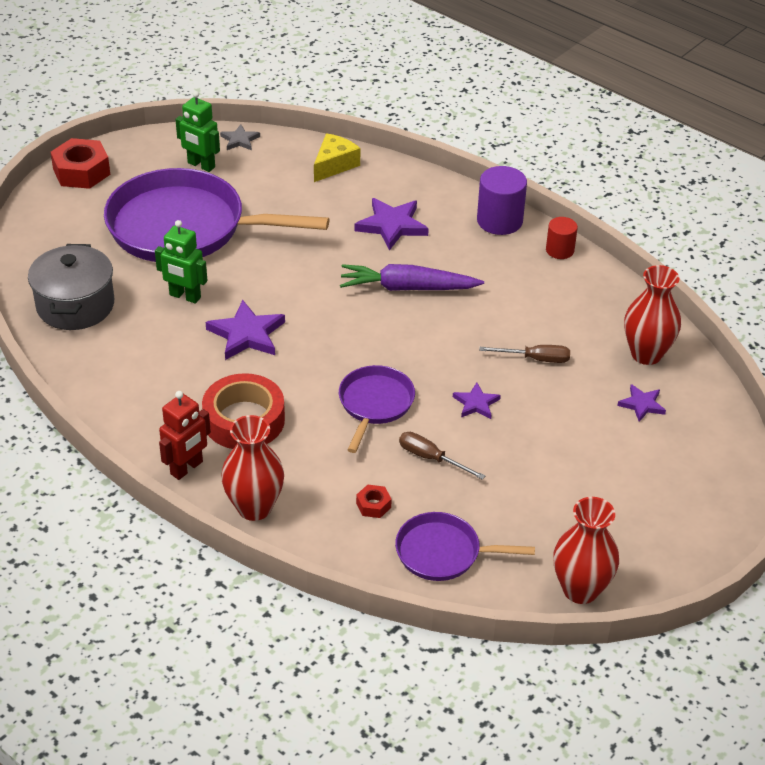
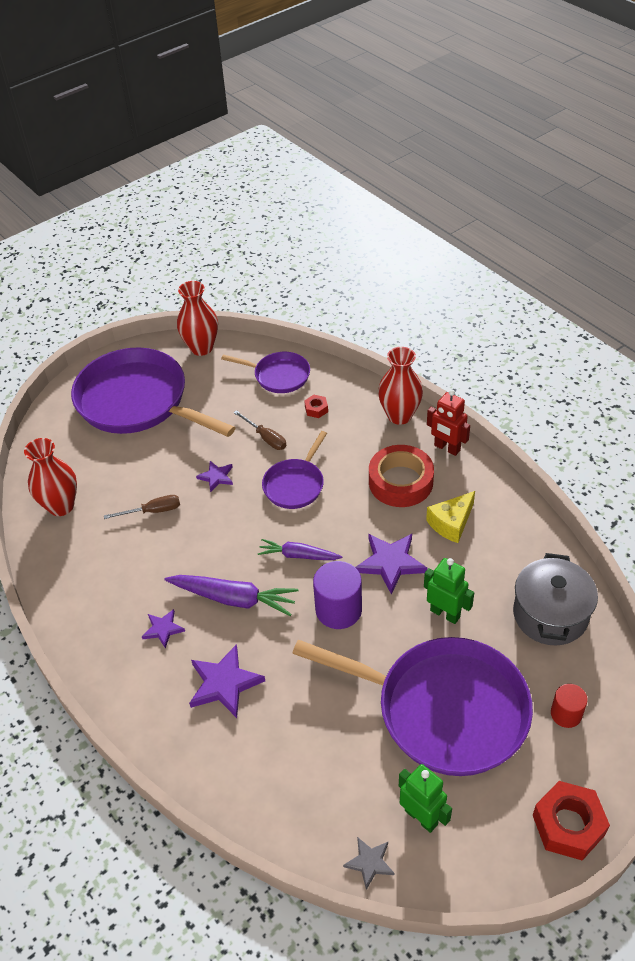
camera: 165 degrees left, 5 degrees up
red robot [159,391,211,480] -> red robot turned 105 degrees counterclockwise [427,390,470,456]
yellow cheese [314,133,360,182] -> yellow cheese moved to [426,491,475,543]
purple cylinder [477,166,527,235] -> purple cylinder moved to [313,561,362,629]
brown screwdriver [479,345,570,363] -> brown screwdriver turned 150 degrees clockwise [104,495,180,519]
red cylinder [546,217,578,259] -> red cylinder moved to [551,684,588,728]
purple star [617,384,666,422] -> purple star moved to [142,609,185,649]
none -> purple pan [71,348,236,437]
none -> purple carrot [258,539,342,560]

